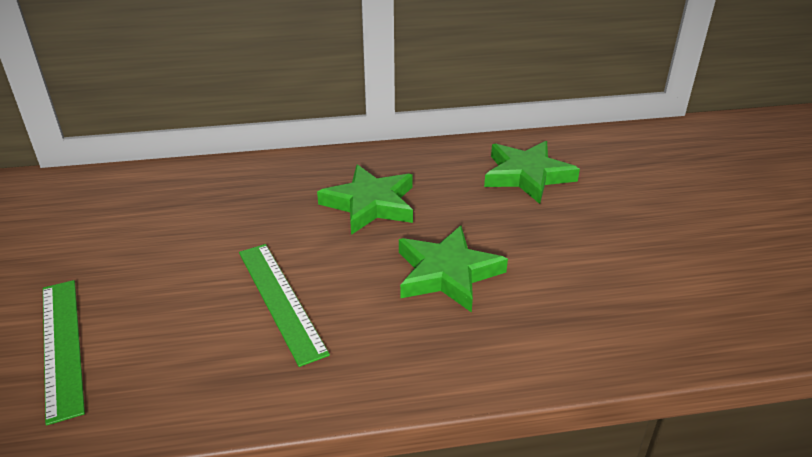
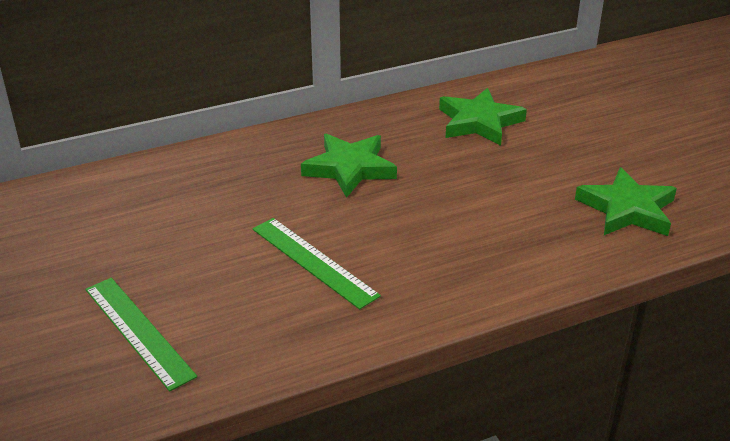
camera: 15 degrees left, 0 degrees up
green star [399,226,508,313] -> green star moved to [575,167,677,236]

